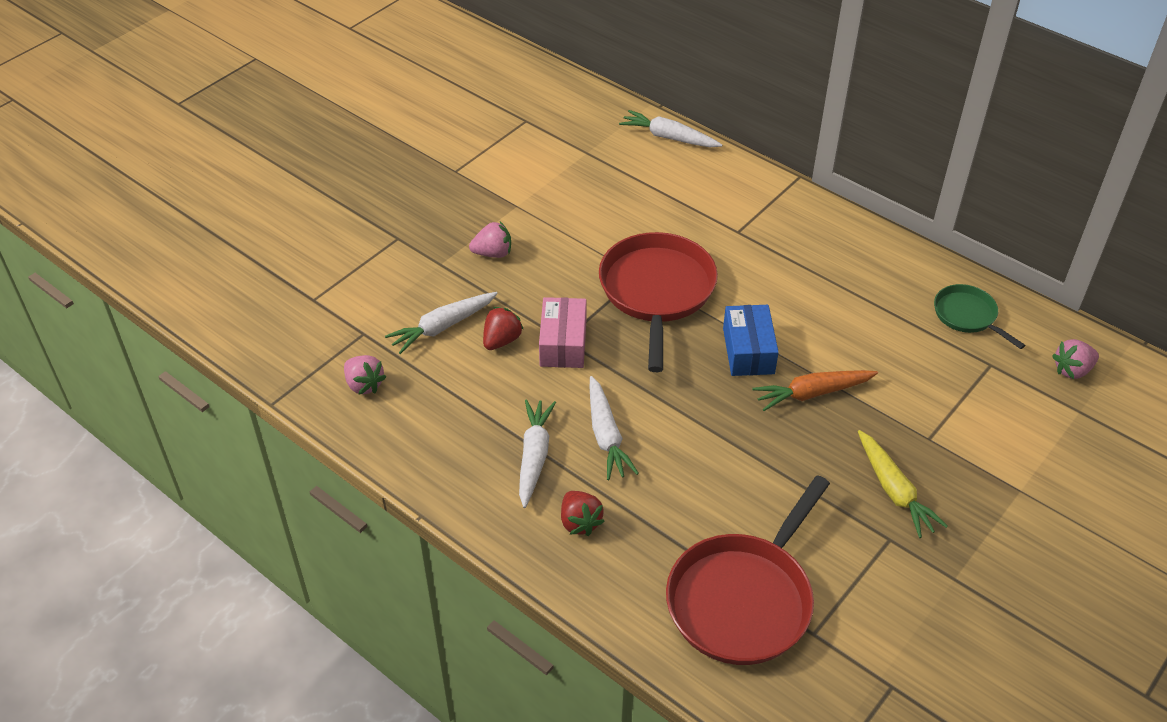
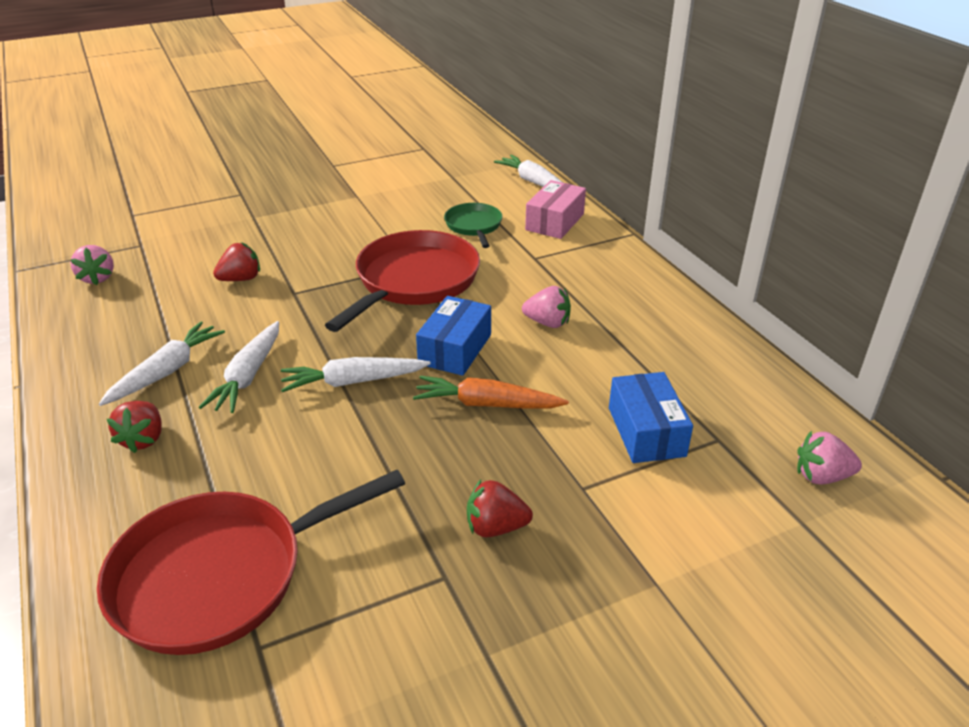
camera: 25 degrees right, 10 degrees down
white carrot [385,292,498,354] -> white carrot moved to [281,357,431,392]
pink strawberry [469,222,511,258] -> pink strawberry moved to [522,286,571,328]
pink box [539,297,586,368] -> pink box moved to [525,180,586,239]
yellow carrot [858,430,948,538] -> red strawberry [467,480,533,537]
green pan [934,284,1026,349] -> green pan moved to [444,203,502,248]
none -> blue box [609,372,693,463]

